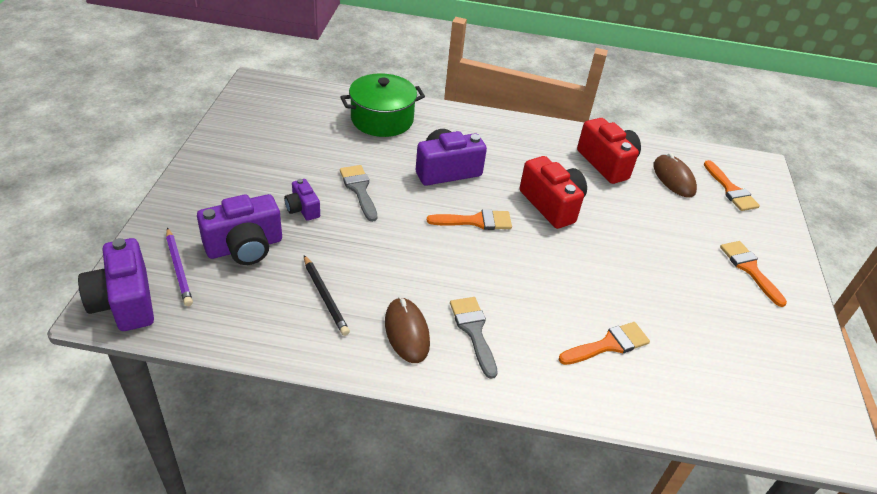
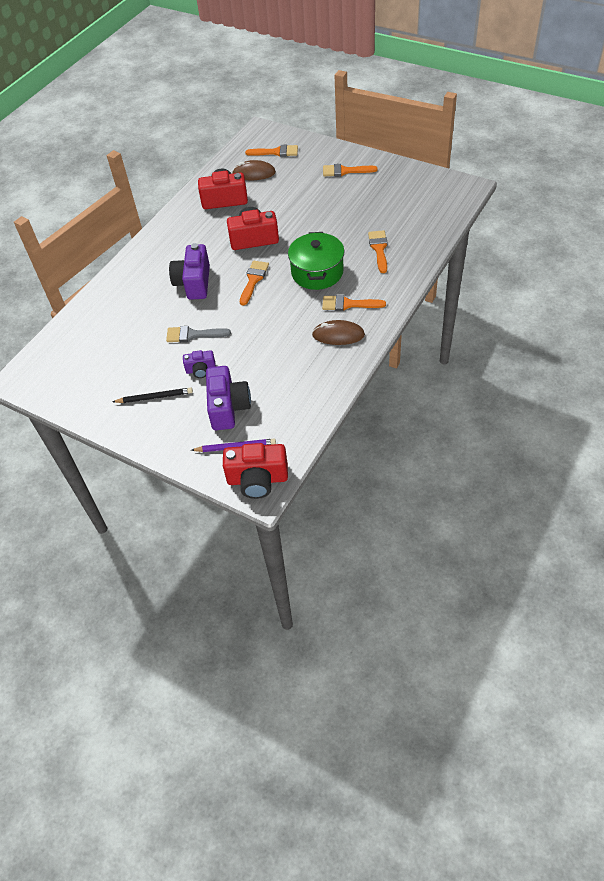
camera: 60 degrees left, 10 degrees up
purple camera [78,238,154,331] -> red camera [223,443,288,499]
black pencil [304,255,350,336] -> black pencil moved to [112,388,193,403]
green pot [340,73,425,137] -> green pot moved to [288,232,344,290]
grey brush [450,297,498,379] -> orange brush [322,295,386,311]

